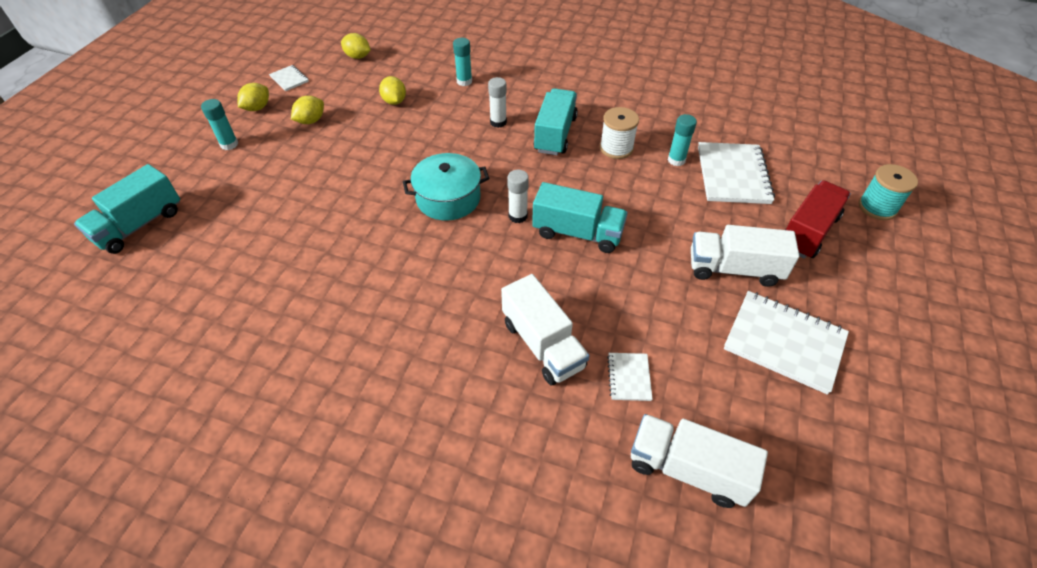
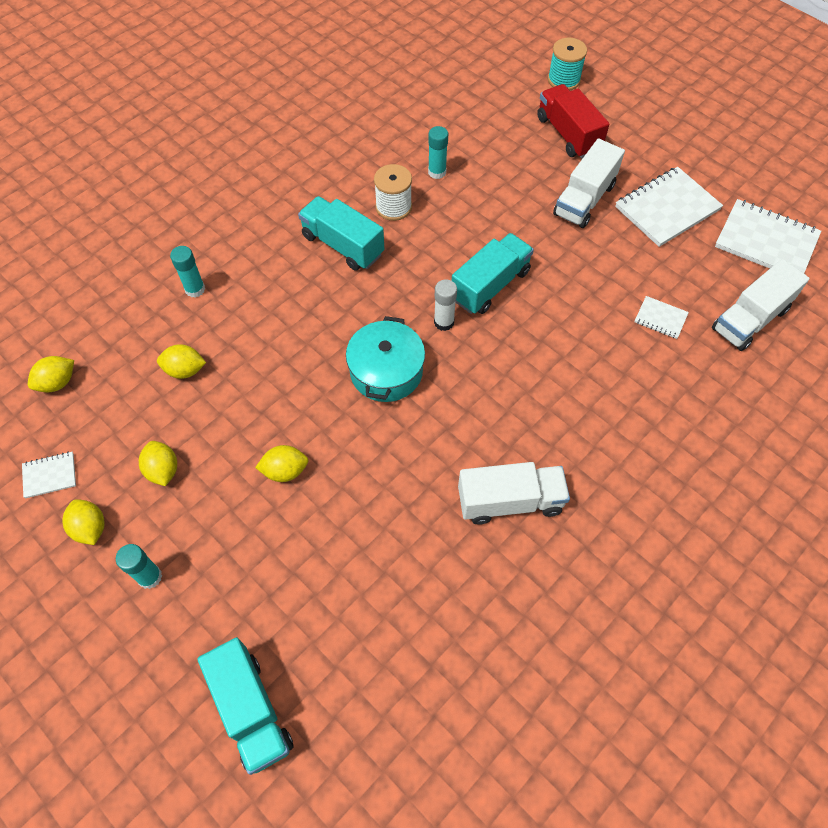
camera: 65 degrees left, 10 degrees up
white glue stick [488,77,507,128] -> none
white truck [501,274,589,385] -> white truck moved to [458,462,570,525]
white notebook [698,142,775,204] -> white notebook moved to [715,199,821,273]
none -> yellow lemon [255,445,308,482]

